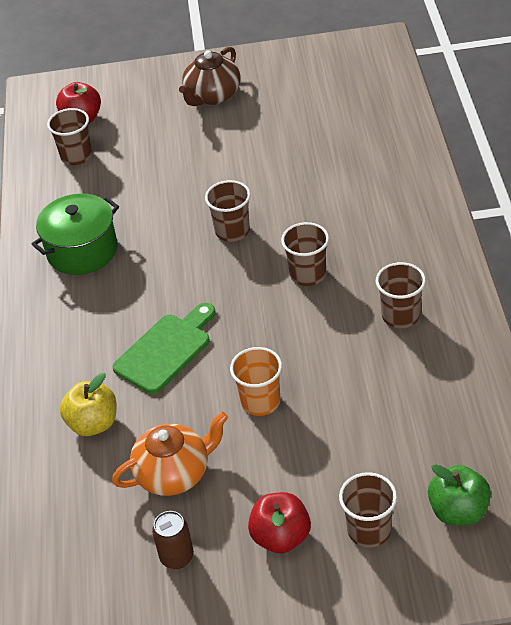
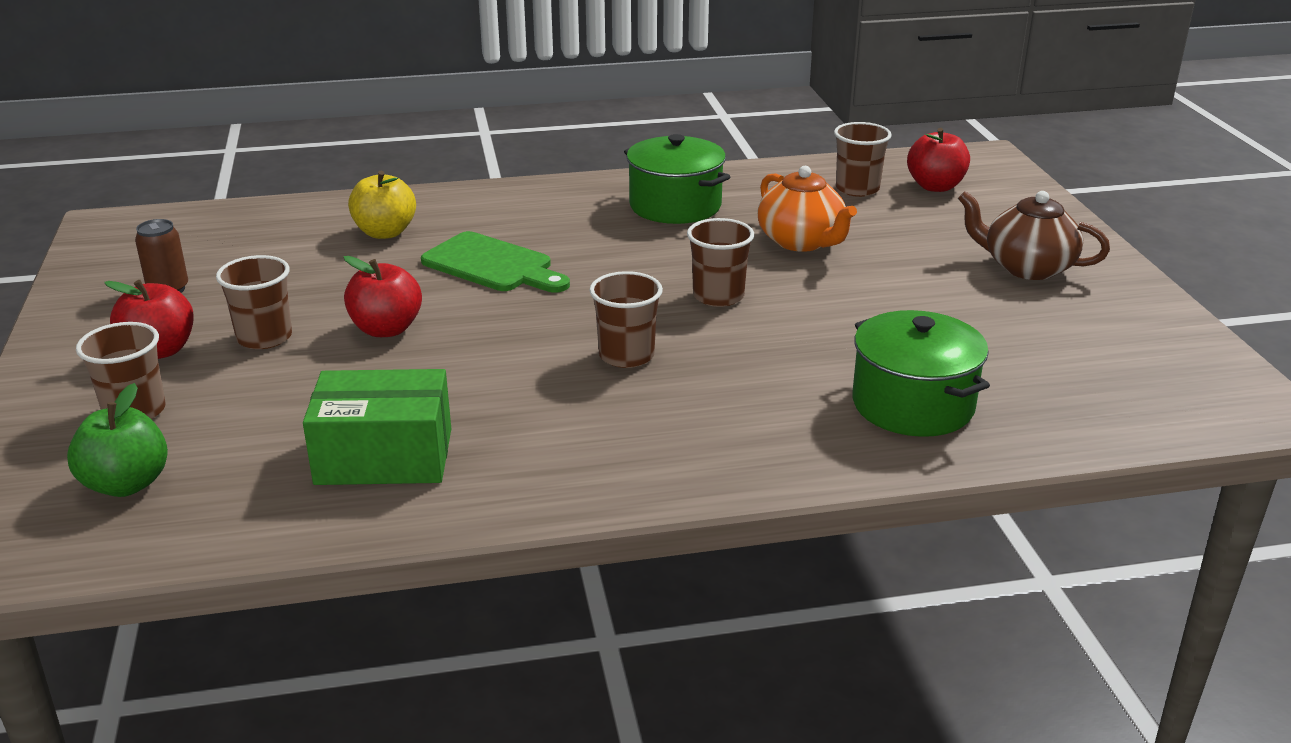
camera: 80 degrees right, 15 degrees down
orange teapot [112,412,228,496] -> orange teapot moved to [757,166,857,252]
orange cup [230,347,282,416] -> red apple [344,256,422,337]
brown cup [376,262,426,328] -> brown cup moved to [216,255,292,349]
none -> green box [303,369,451,485]
none -> green pot [852,310,990,437]

